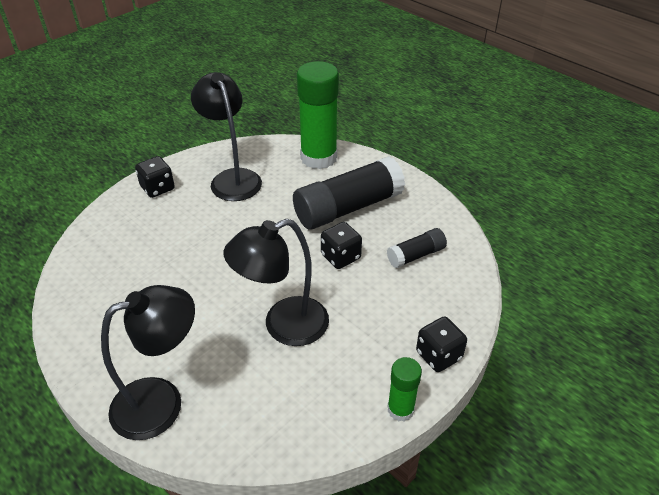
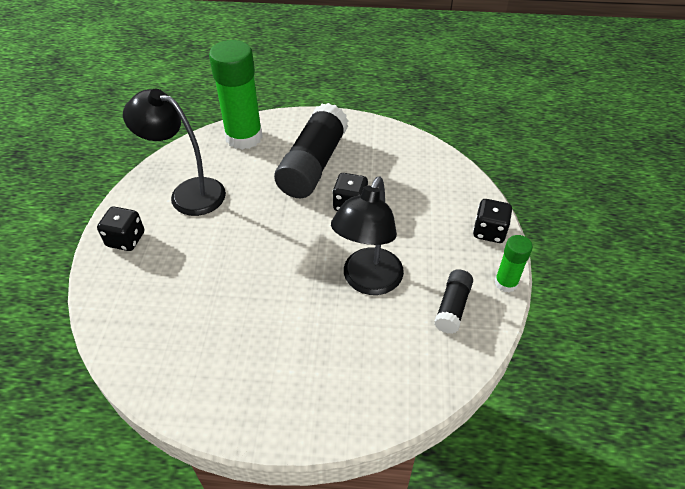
camera: 40 degrees left, 5 degrees up
black lamp [101,285,195,440] -> none
black glue stick [387,228,447,268] -> black glue stick moved to [434,269,473,334]

